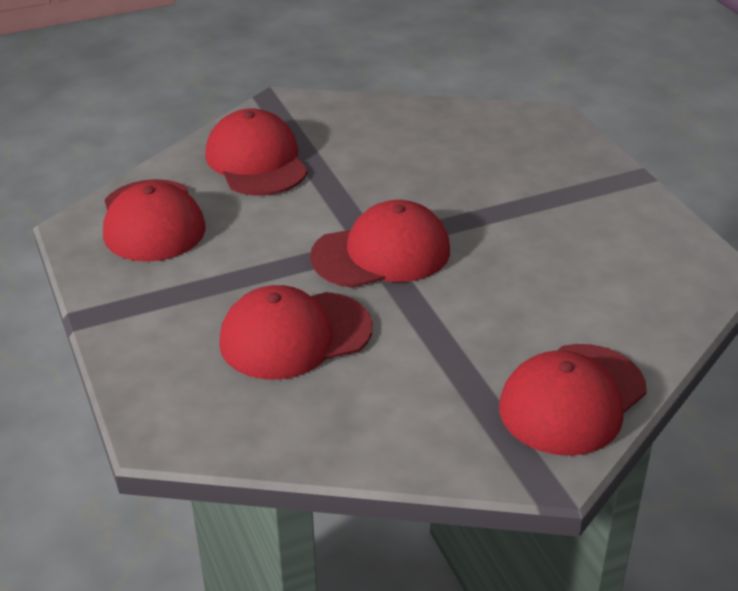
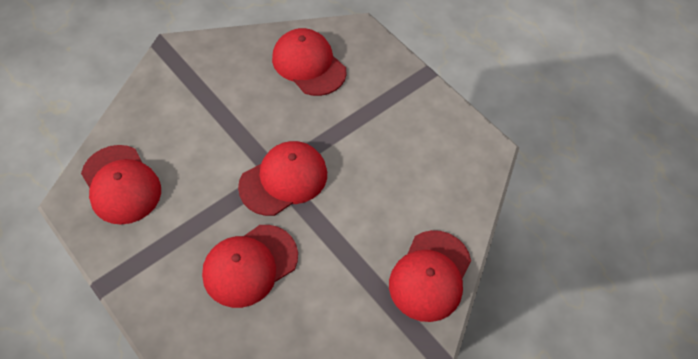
camera: 20 degrees left, 20 degrees up
red cap [205,109,308,195] -> red cap moved to [272,28,347,96]

